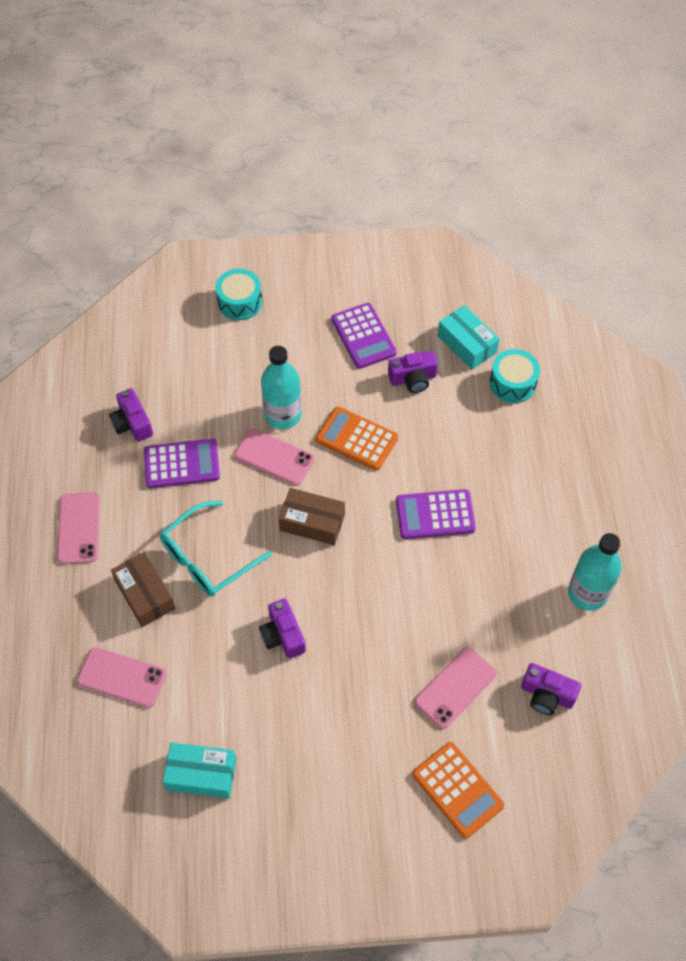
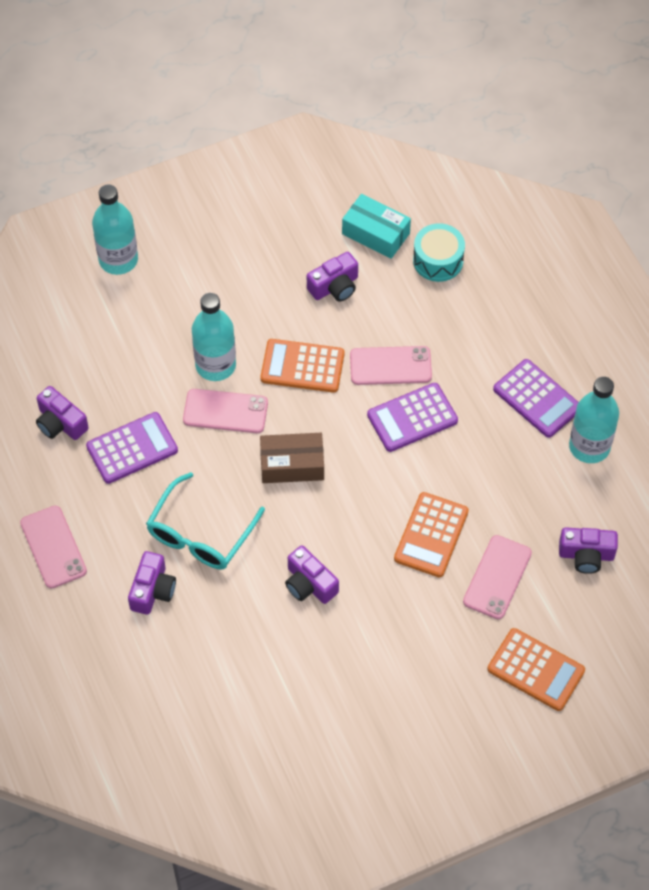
camera: 20 degrees left, 0 degrees up
pink phone [77,647,166,708] -> pink phone moved to [350,346,432,385]
brown box [111,552,175,627] -> purple camera [128,551,176,615]
turquoise box [163,742,236,799] -> none
turquoise drum [215,269,262,320] -> turquoise bottle [92,184,138,275]
purple calculator [331,303,397,369] -> purple calculator moved to [493,359,579,438]
none -> orange calculator [394,492,469,577]

